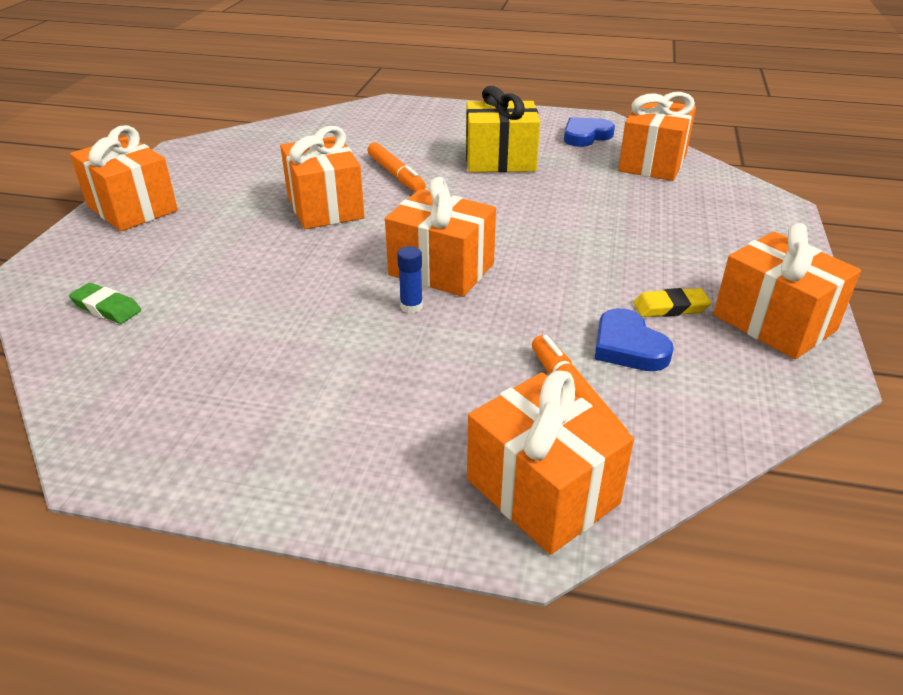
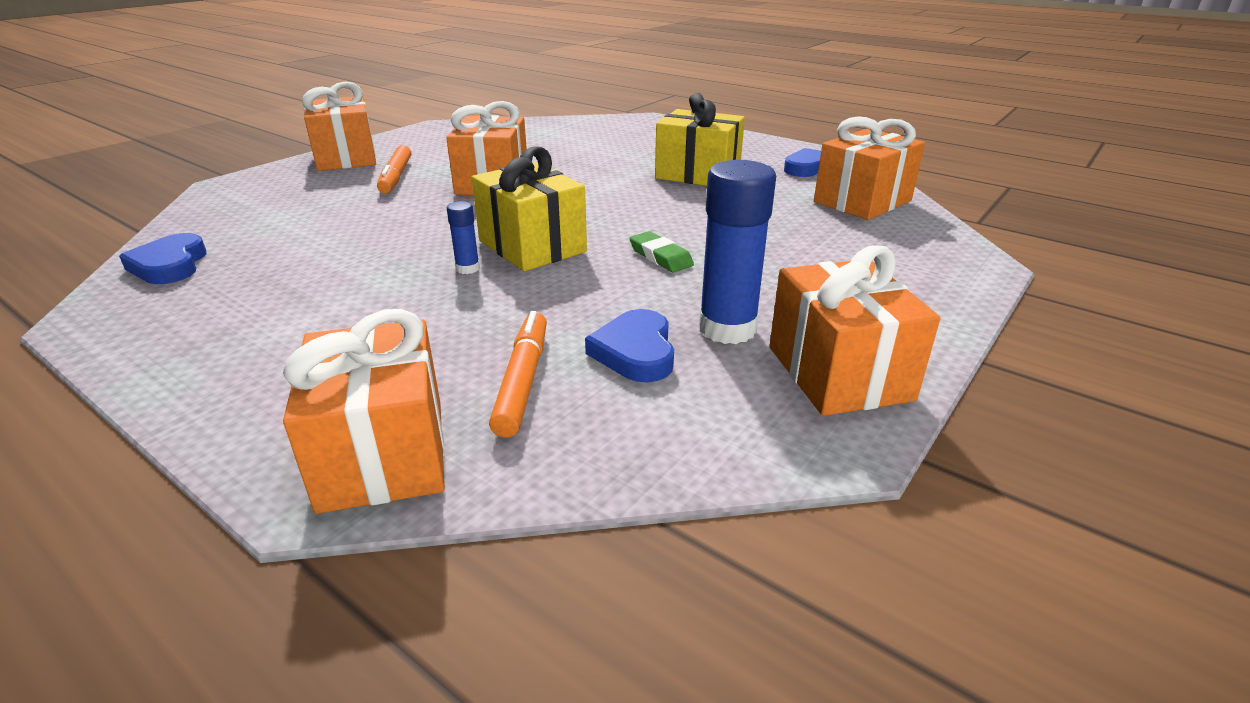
camera: 25 degrees right, 5 degrees down
green eraser [69,283,141,324] -> green eraser moved to [629,231,694,272]
orange marker [367,142,426,192] -> orange marker moved to [377,145,411,194]
orange gift [385,177,496,297] -> yellow gift [472,146,587,271]
yellow eraser [633,288,711,317] -> blue glue stick [699,160,776,344]
none -> blue heart [119,233,206,284]

